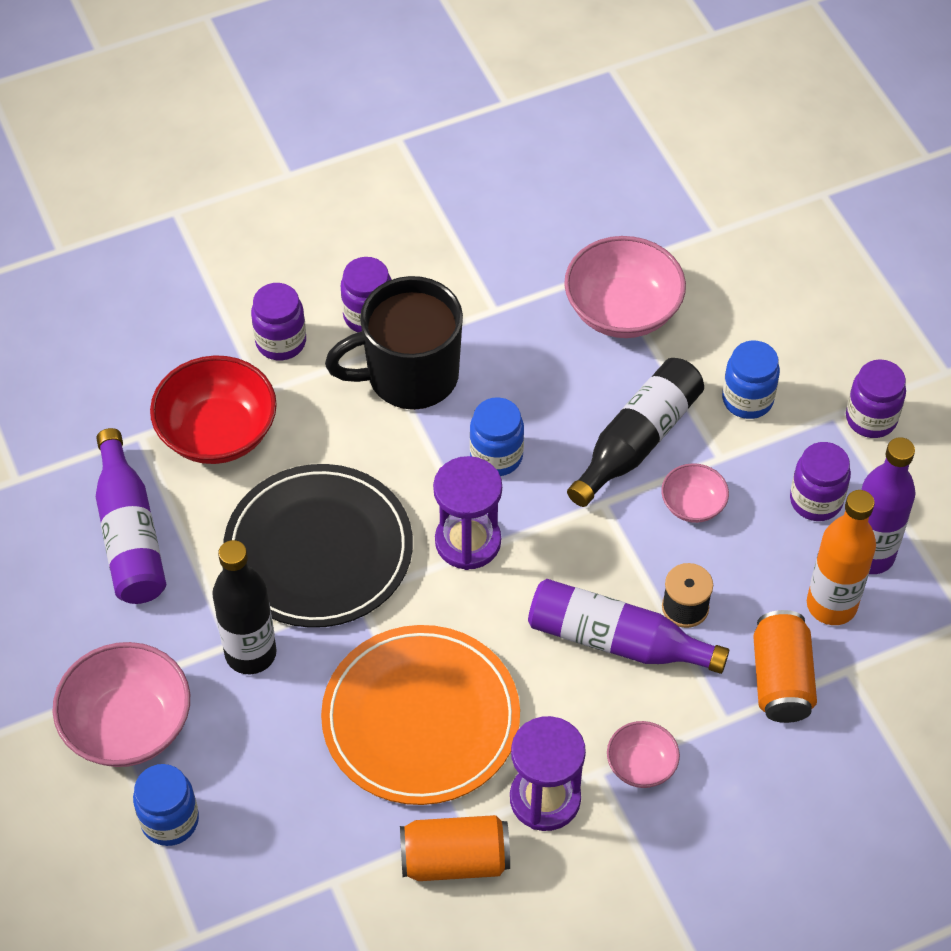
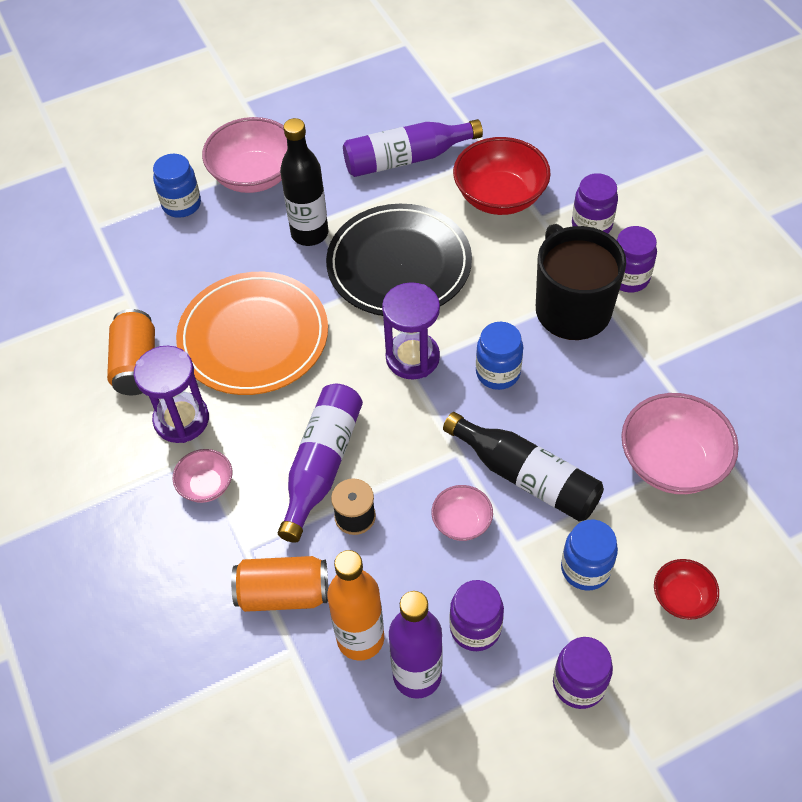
camera: 90 degrees right, 0 degrees up
none -> red bowl [654,559,719,620]

